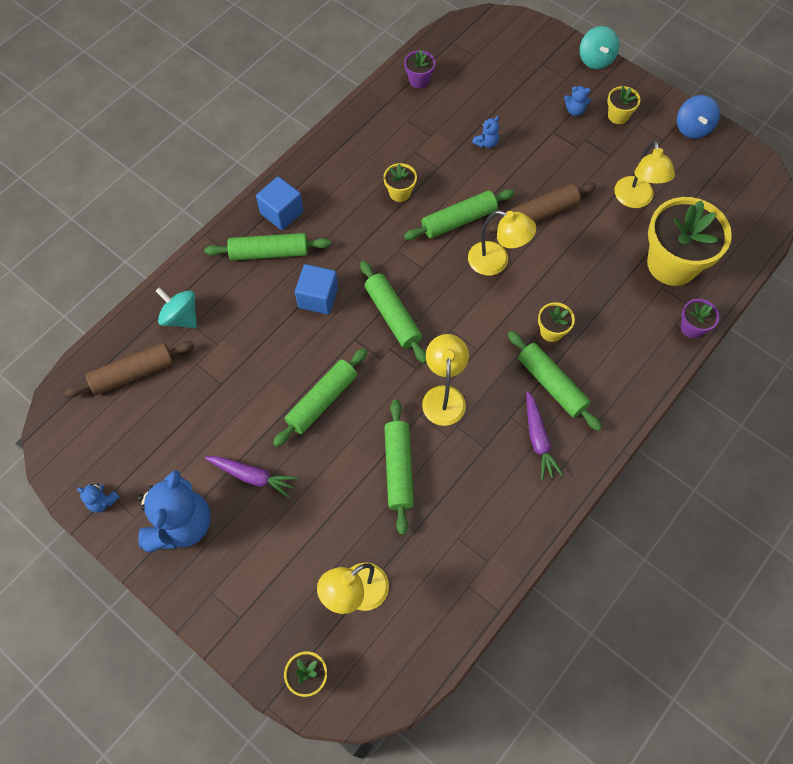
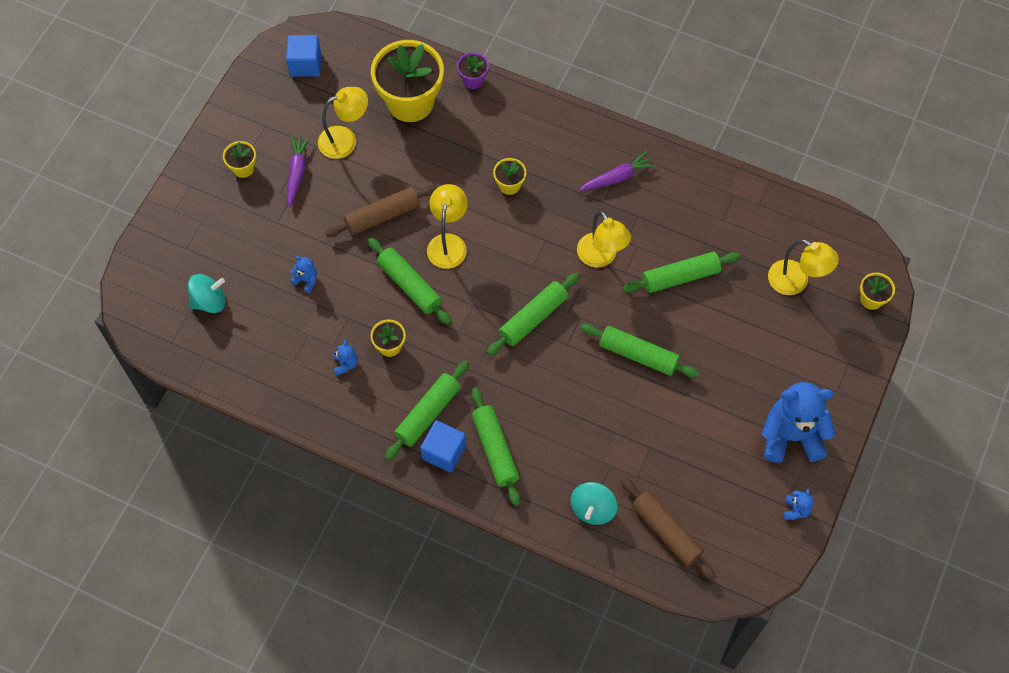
camera: 105 degrees left, 0 degrees up
purple carrot [205,456,298,498] -> purple carrot moved to [287,135,310,207]
blue cube [295,264,338,315] -> blue cube moved to [286,35,321,77]
purple flower pot [404,50,436,88] -> none
yellow lamp [422,334,469,426] -> yellow lamp turned 105 degrees counterclockwise [577,211,631,268]
brown rolling pin [488,183,596,233] -> brown rolling pin turned 75 degrees counterclockwise [325,185,437,237]
green rolling pin [508,331,602,431] -> green rolling pin moved to [385,361,469,460]
blue teddy bear [564,86,591,116] -> blue teddy bear moved to [333,340,358,376]
turquoise spinning top [580,26,619,69] -> turquoise spinning top moved to [188,274,225,313]
blue spinning top [677,95,720,139] -> none

